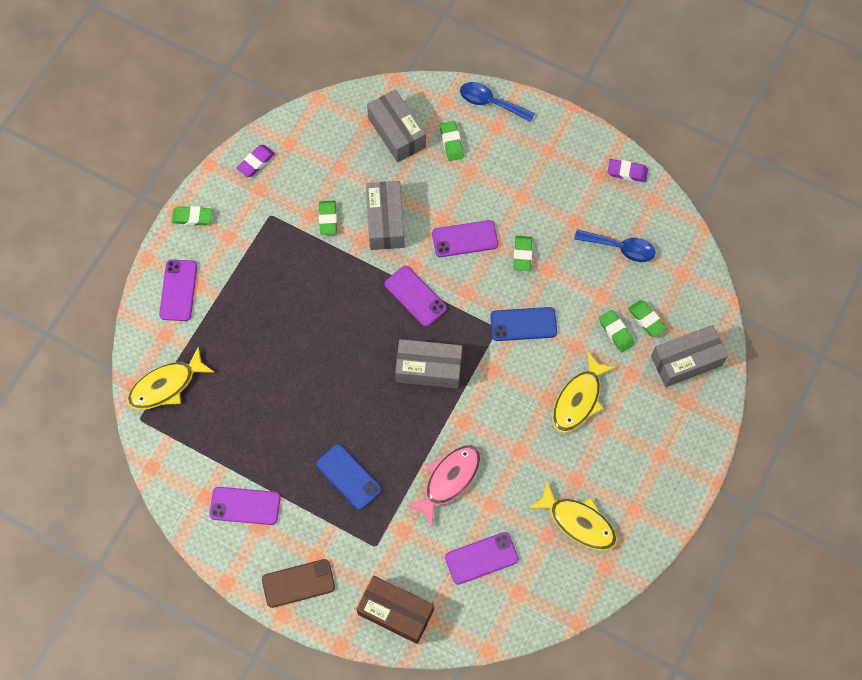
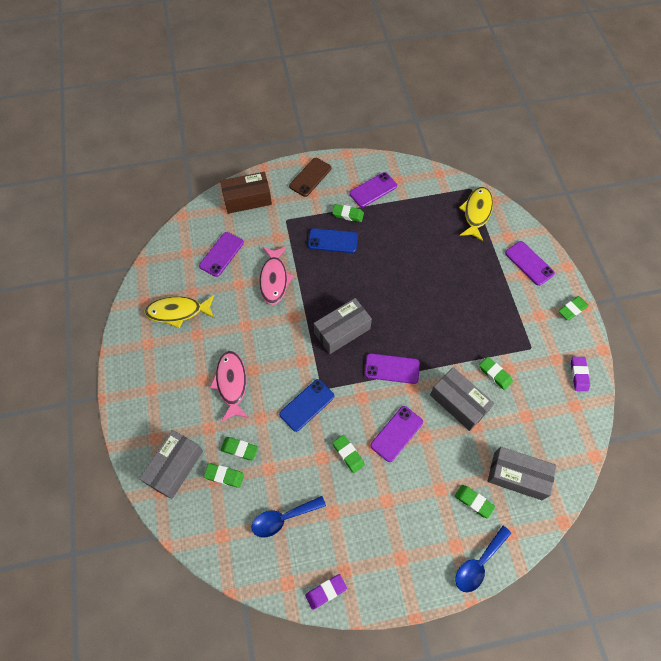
camera: 140 degrees right, 5 degrees down
blue spoon [460,82,535,122] -> blue spoon turned 150 degrees clockwise [455,526,511,592]
yellow fish [552,352,616,433] -> pink fish [210,351,249,422]
none -> green eraser [332,204,364,222]

